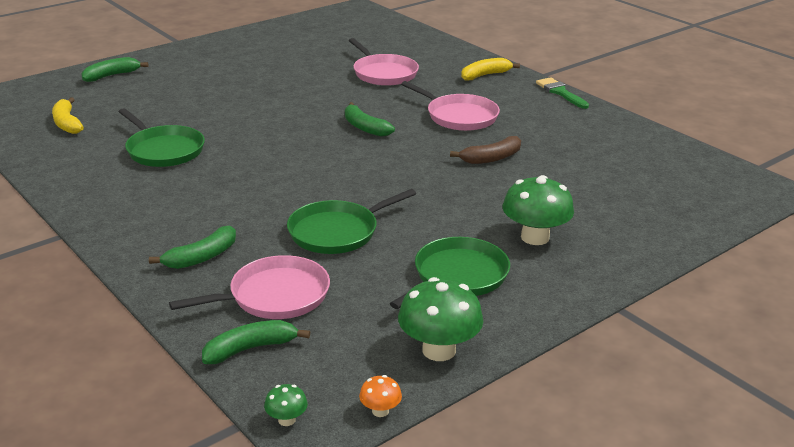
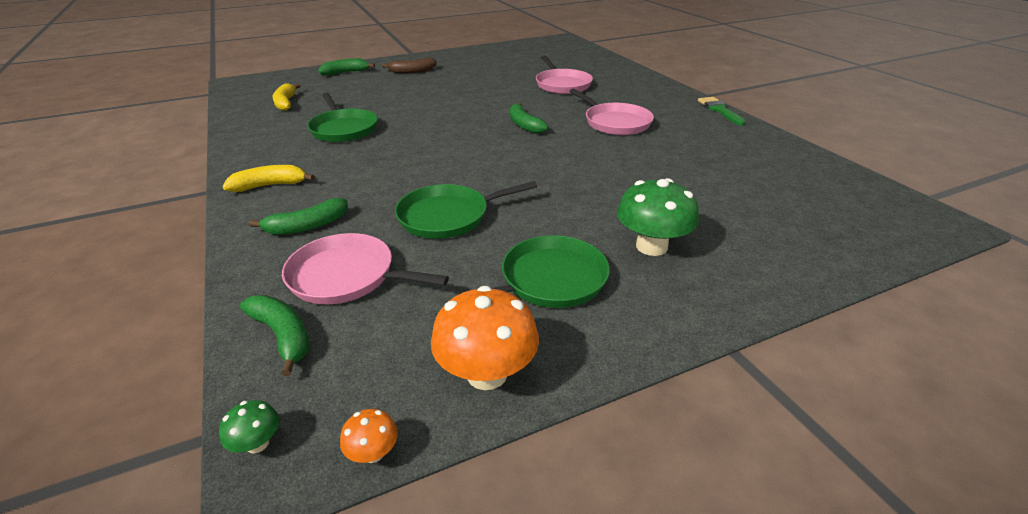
camera: 15 degrees right, 5 degrees up
pink pan [169,255,330,319] -> pink pan turned 150 degrees counterclockwise [282,233,449,304]
green banana [202,320,310,364] -> green banana turned 60 degrees clockwise [240,295,309,376]
green mushroom [398,277,483,361] -> orange mushroom [431,286,539,390]
brown banana [450,136,521,164] -> brown banana moved to [382,58,437,74]
yellow banana [461,58,520,81] -> yellow banana moved to [223,165,315,192]

